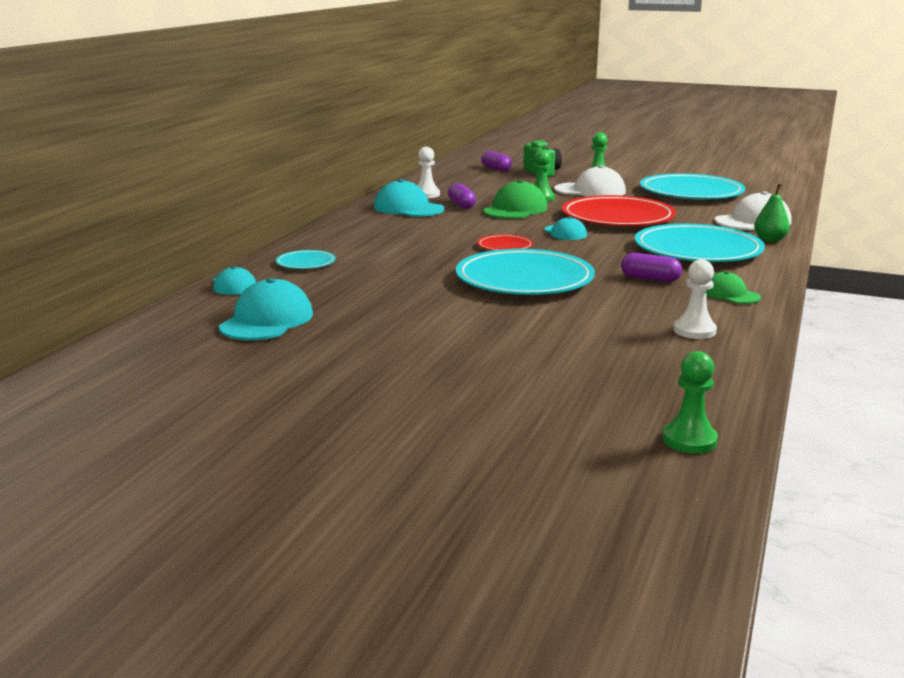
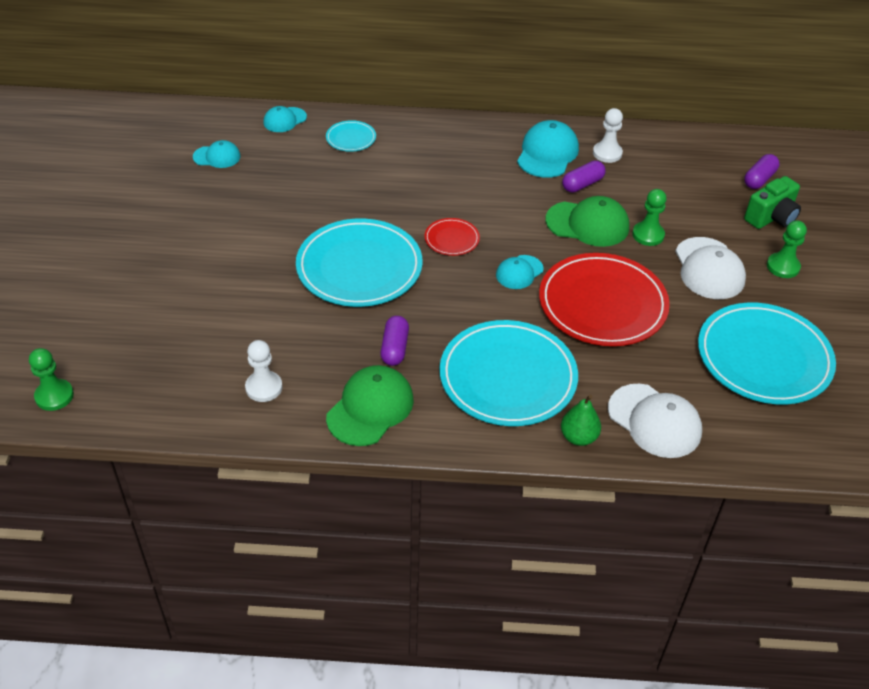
camera: 70 degrees right, 25 degrees up
turquoise cap [219,278,313,340] -> turquoise cap [193,140,241,168], size x0.59
green cap [706,271,761,304] -> green cap [326,365,414,446], size x1.68

